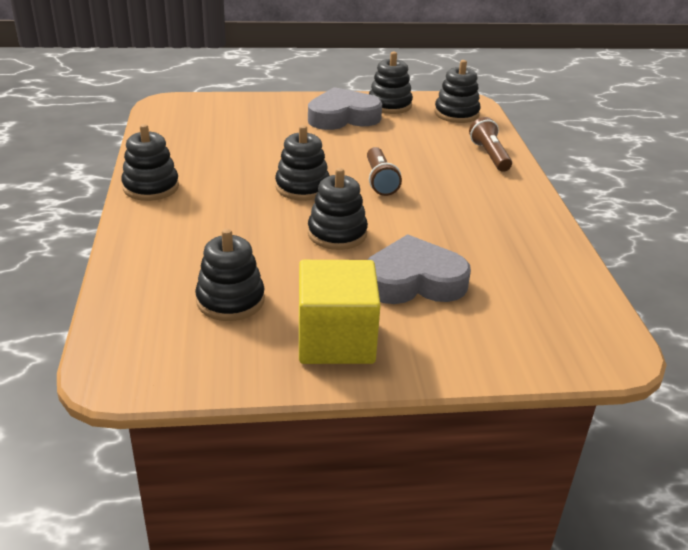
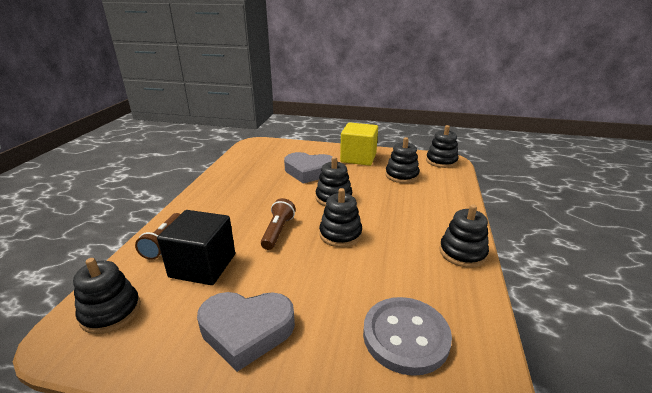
camera: 160 degrees left, 5 degrees down
black stacking toy [369,52,413,114] -> black stacking toy moved to [426,125,459,168]
none -> black cube [157,210,235,285]
none -> grey button [363,297,452,376]

